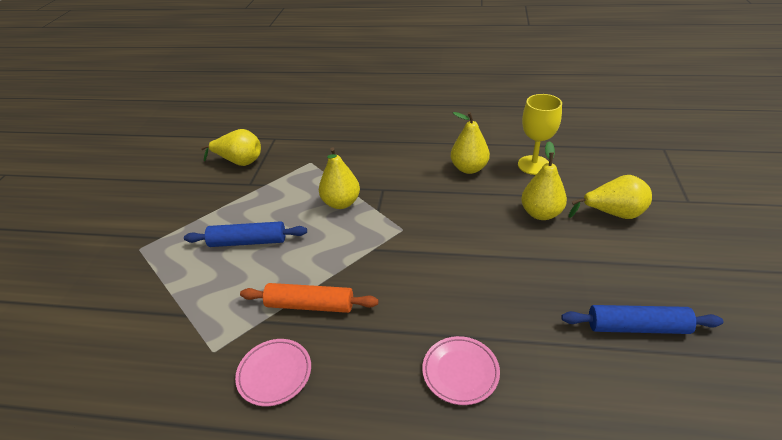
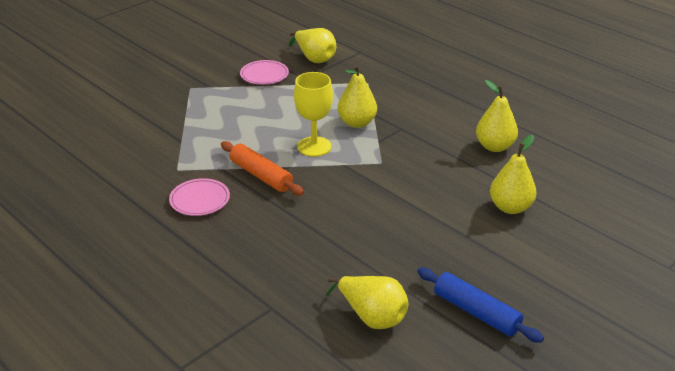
camera: 35 degrees right, 5 degrees down
blue rolling pin [184,221,307,247] -> none
pink plate [422,336,500,405] -> pink plate moved to [240,60,289,85]
yellow goblet [518,94,562,175] -> yellow goblet moved to [294,72,333,157]
yellow pear [569,175,652,219] -> yellow pear moved to [326,276,408,329]

